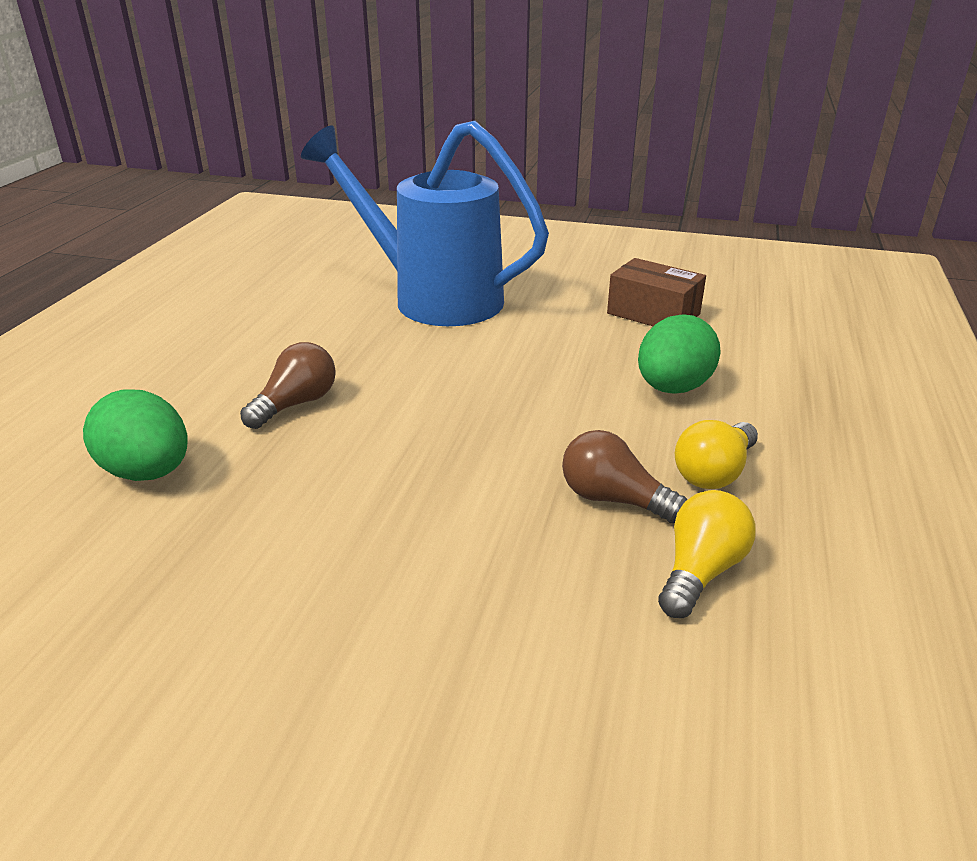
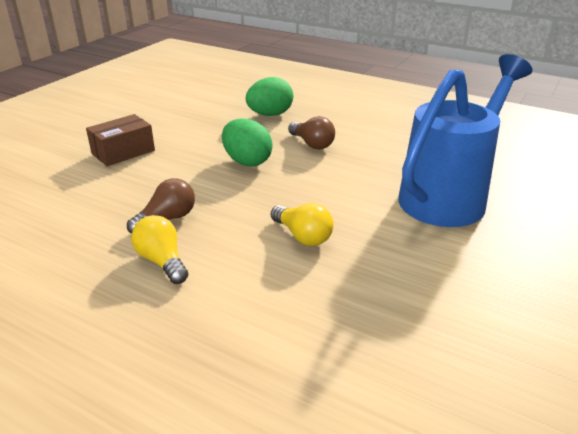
camera: 105 degrees right, 0 degrees up
brown box [607,258,706,326] -> brown box moved to [86,114,155,166]
green egg [638,314,721,394] -> green egg moved to [222,118,273,166]
yellow light bulb [658,490,756,618] -> yellow light bulb moved to [271,203,334,246]

